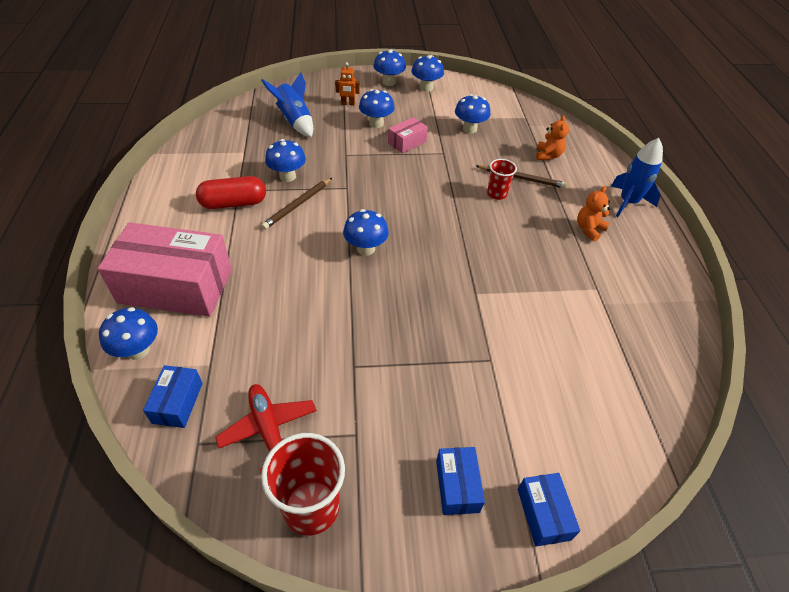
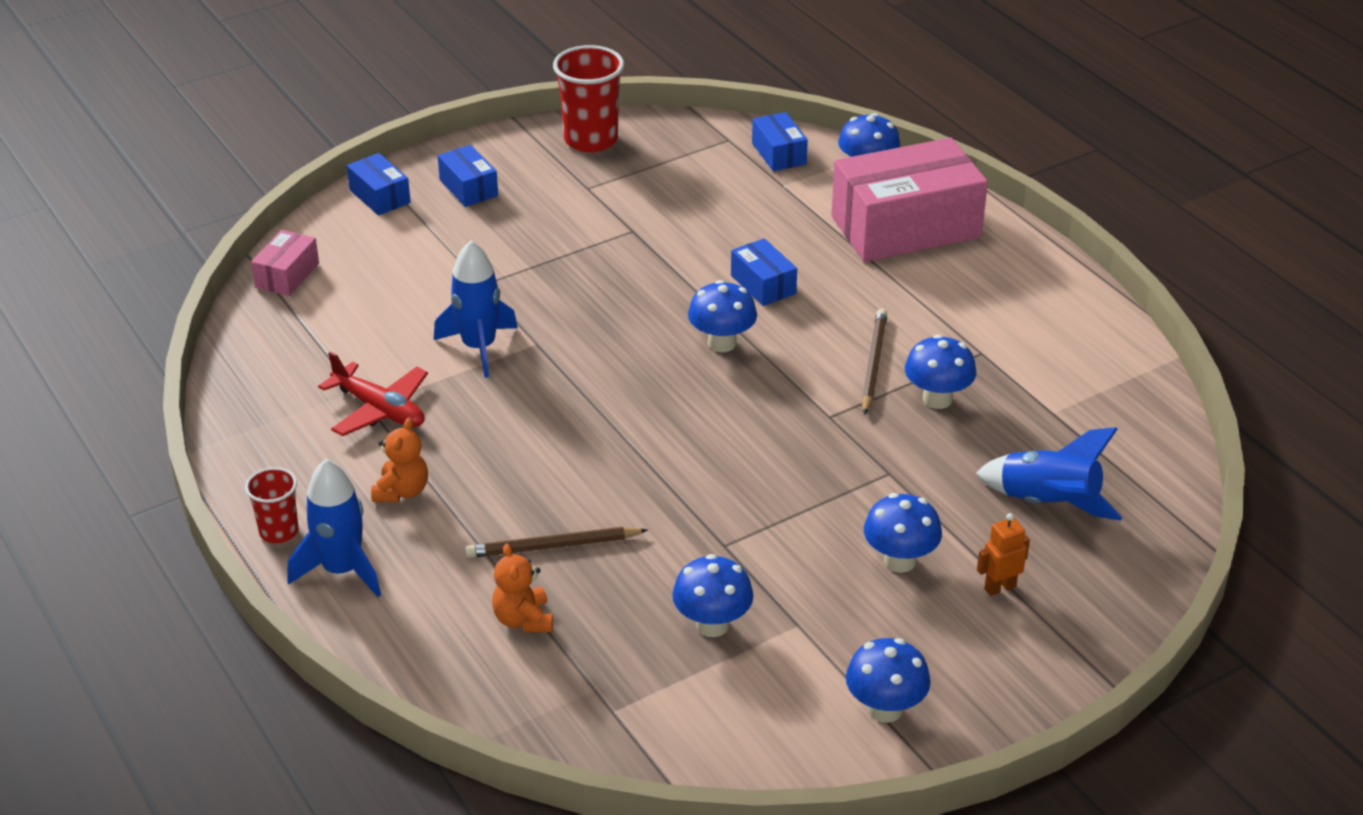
camera: 155 degrees right, 10 degrees down
red capsule [196,176,266,209] -> none
red plane [215,384,317,473] -> red plane moved to [318,351,428,436]
blue mushroom [373,49,406,86] -> none
pink box [388,117,428,153] -> pink box moved to [251,230,319,296]
red cup [487,159,517,200] -> red cup moved to [245,467,299,543]
none -> blue rocket [434,240,518,378]
none -> blue box [731,238,797,306]

